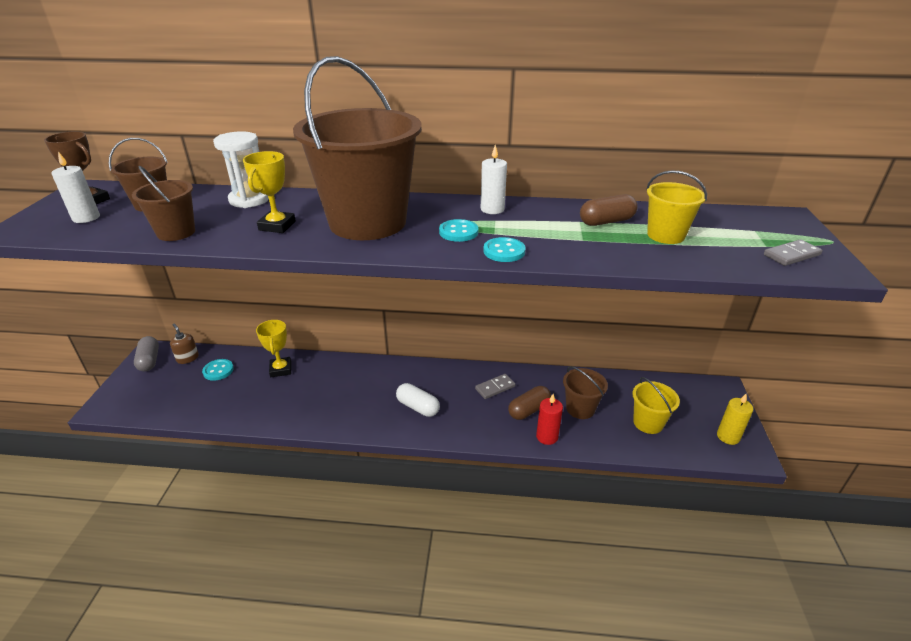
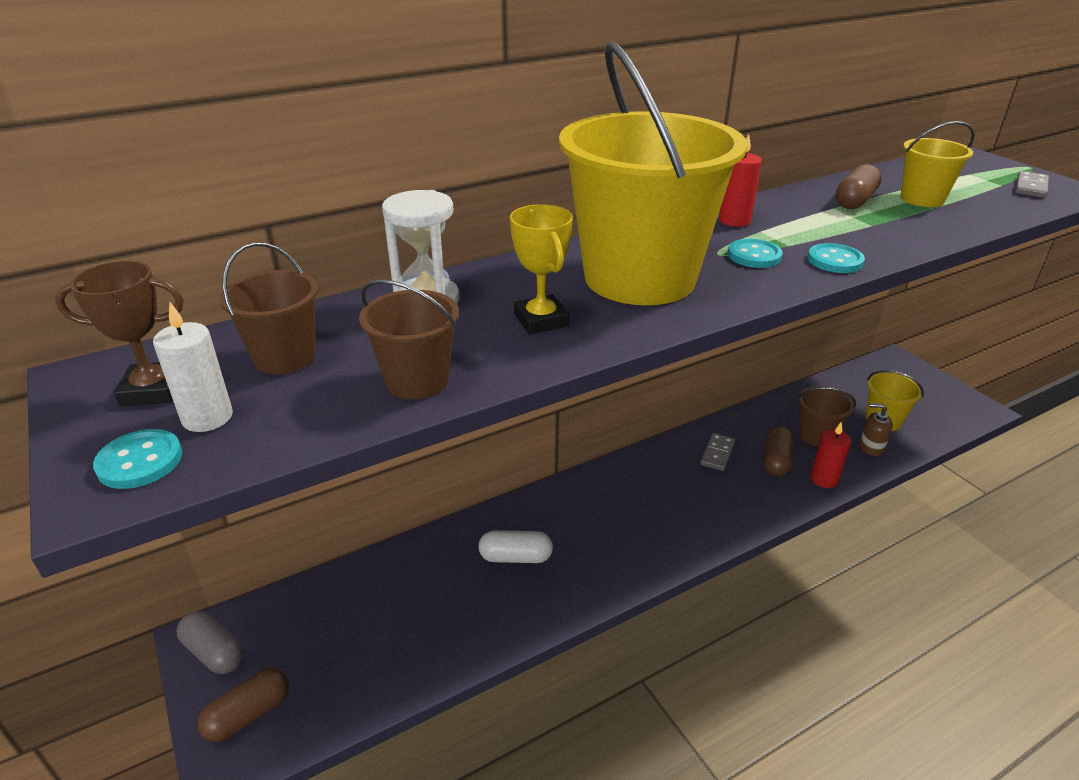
camera: 35 degrees left, 0 degrees up
brown soap dispenser [170,323,199,364] -> brown soap dispenser moved to [860,403,893,456]
turquoise button [202,359,234,381] -> turquoise button moved to [93,429,182,489]
yellow trophy [256,320,291,377] -> none
brown bucket [293,56,422,240] -> yellow bucket [559,41,748,305]
white capsule [396,383,440,417] -> white capsule moved to [479,530,553,563]
white candle [481,145,507,214] -> red candle [719,134,762,227]
yellow candle [717,394,753,445] -> none
none -> brown capsule [198,668,289,742]

